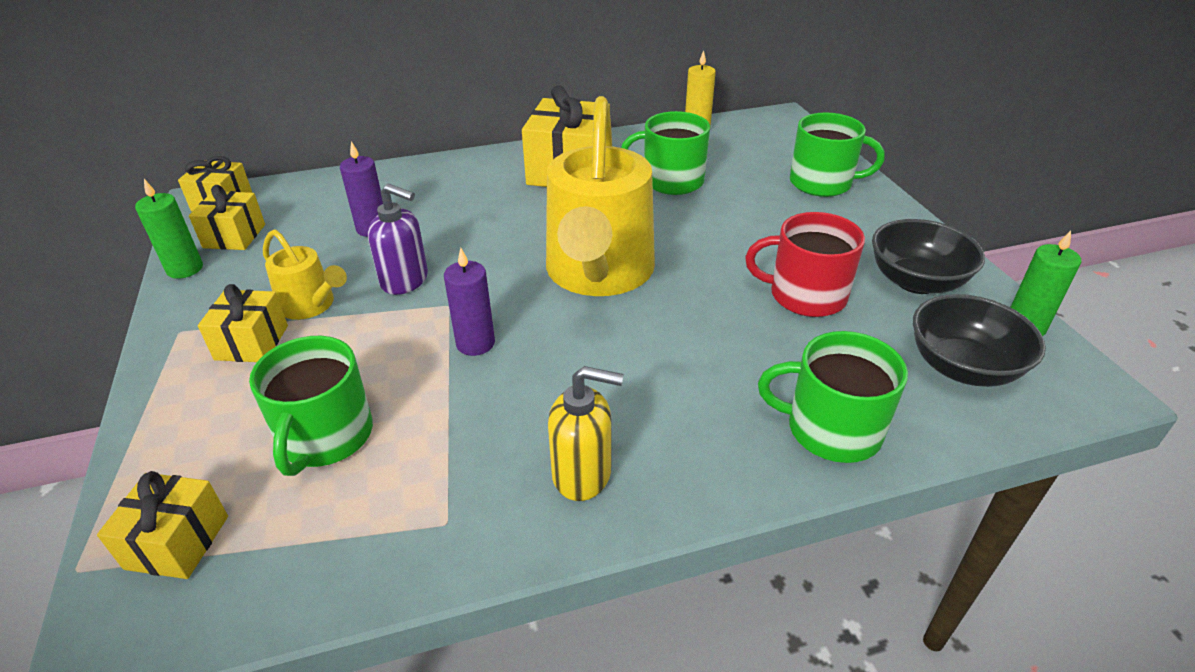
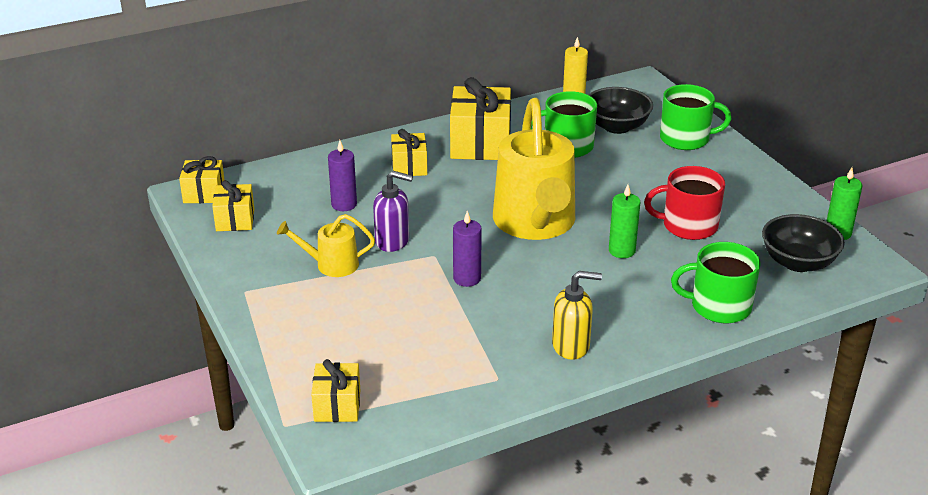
camera: 10 degrees left, 5 degrees down
green candle [135,179,203,279] -> green candle moved to [609,185,640,258]
yellow gift [198,284,288,362] -> yellow gift moved to [391,129,427,176]
green mug [249,336,373,476] -> none
yellow watering can [263,229,347,320] -> yellow watering can turned 150 degrees clockwise [277,214,375,277]
black bowl [872,219,985,294] -> black bowl moved to [589,87,653,134]

